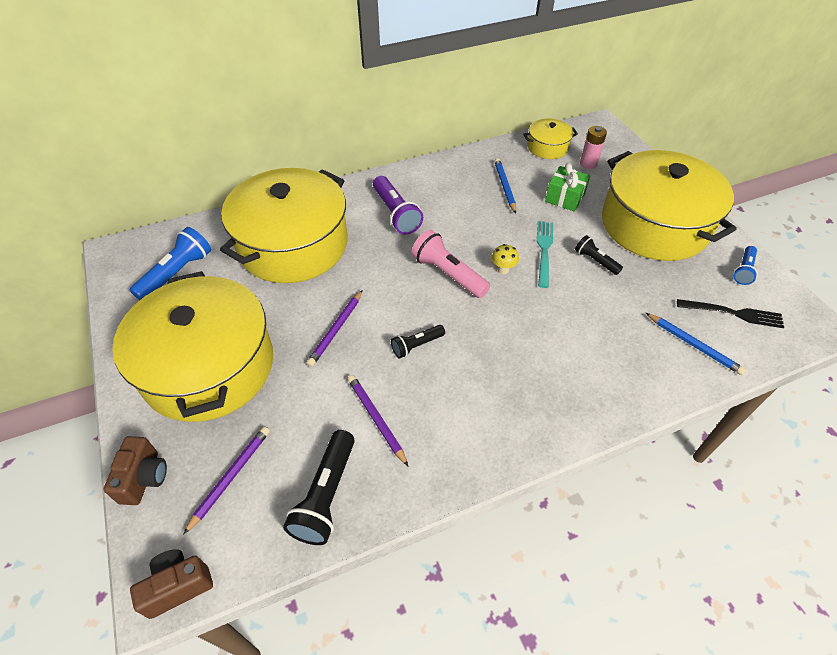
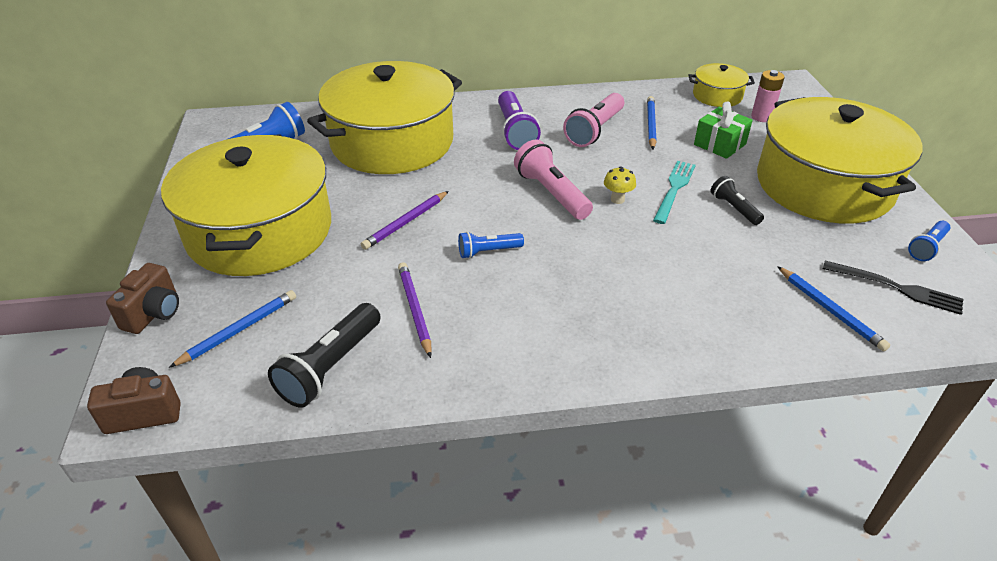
camera: 15 degrees right, 10 degrees down
purple pencil [183,426,270,535] -> blue pencil [169,290,296,368]
black flashlight [391,325,445,359] -> blue flashlight [458,232,524,259]
none -> pink flashlight [563,93,624,147]

